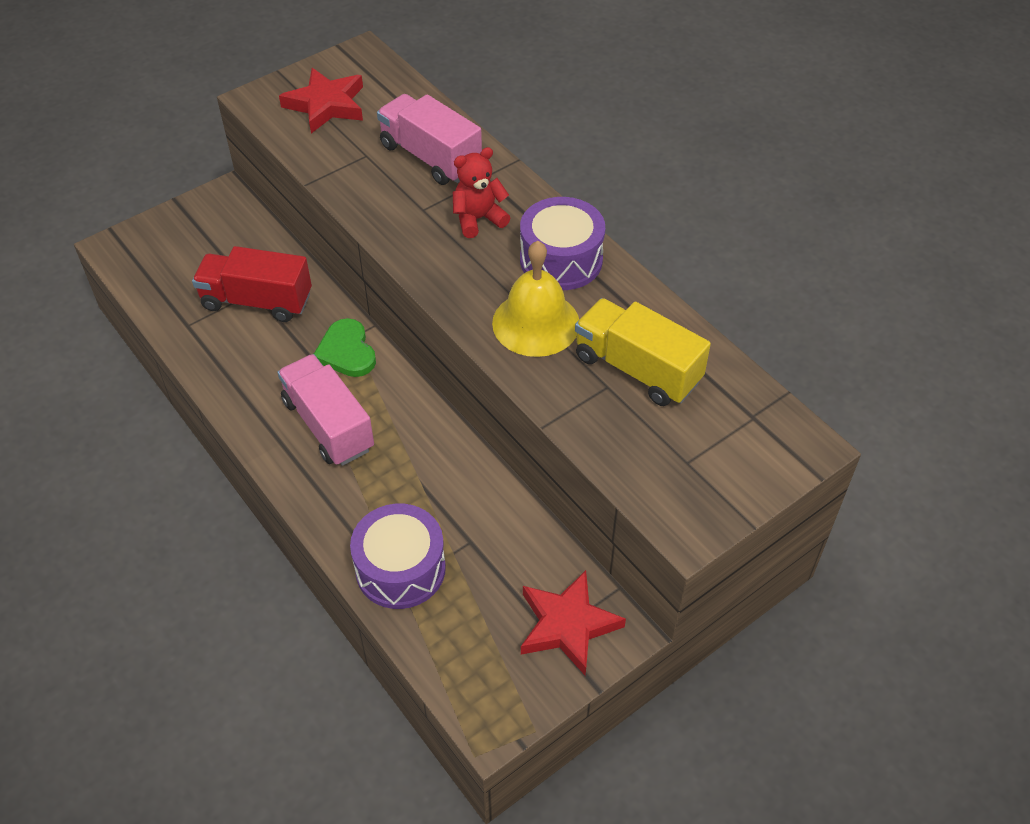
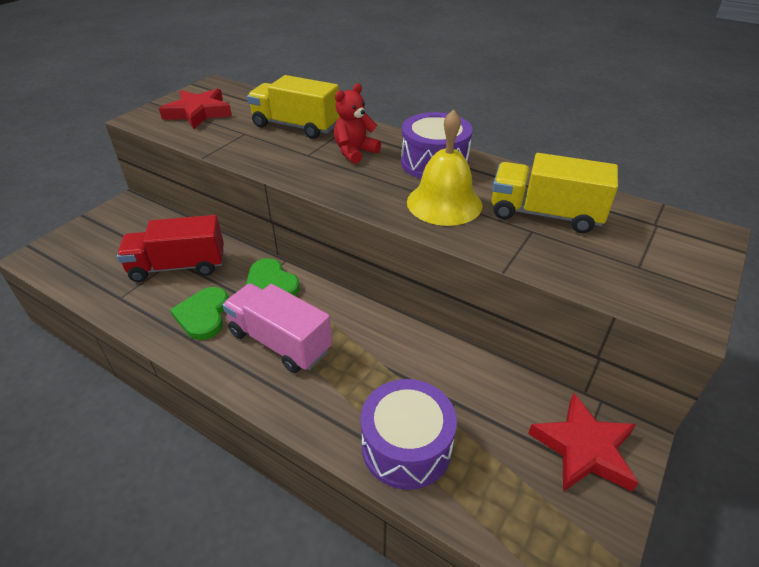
camera: 20 degrees left, 10 degrees down
pink truck [377,94,482,185] -> yellow truck [247,75,340,139]
none -> green heart [170,287,228,340]

